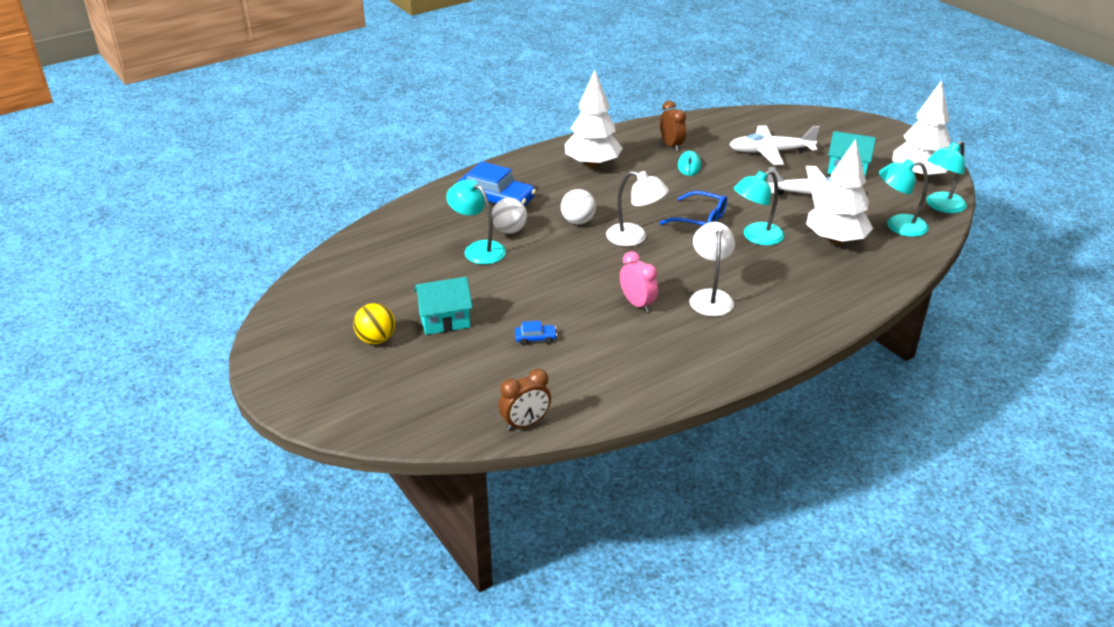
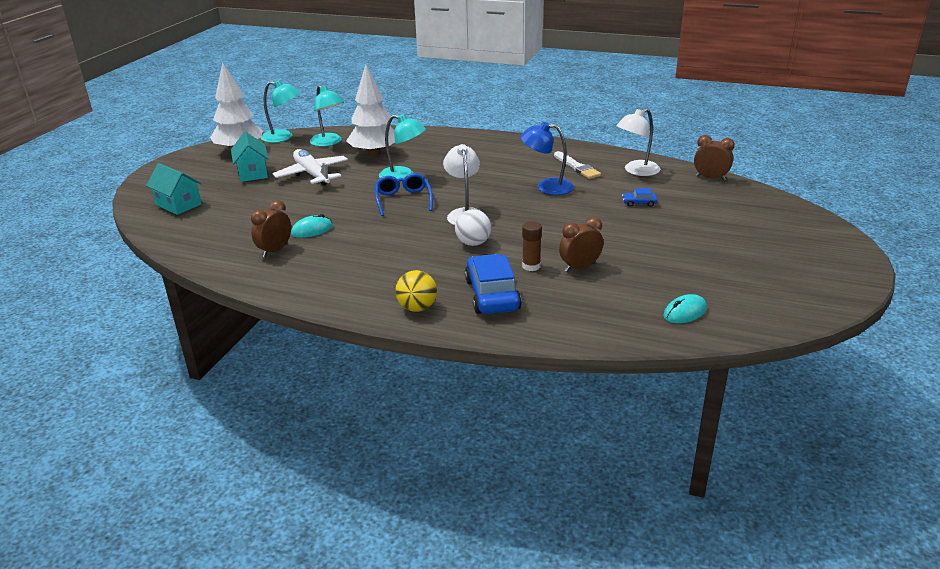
camera: 125 degrees left, 5 degrees down
yellow ball [353,303,395,344] -> yellow ball moved to [395,270,437,312]
turquoise house [414,277,473,335] -> turquoise house moved to [146,163,202,215]
turquoise lamp [446,179,506,264] -> brown clock [559,216,603,272]
white ball [492,198,527,234] -> brown glue stick [522,221,542,271]
blue car [515,321,557,346] -> blue car turned 45 degrees counterclockwise [622,188,657,207]
white tree [565,70,623,168] -> none
pink clock [620,251,658,312] -> blue lamp [521,122,574,195]
white lamp [690,222,735,316] -> white lamp moved to [616,108,660,176]
white plane [729,126,819,165] -> none
none -> white brush [554,151,601,179]
none -> turquoise mouse [663,294,707,323]

